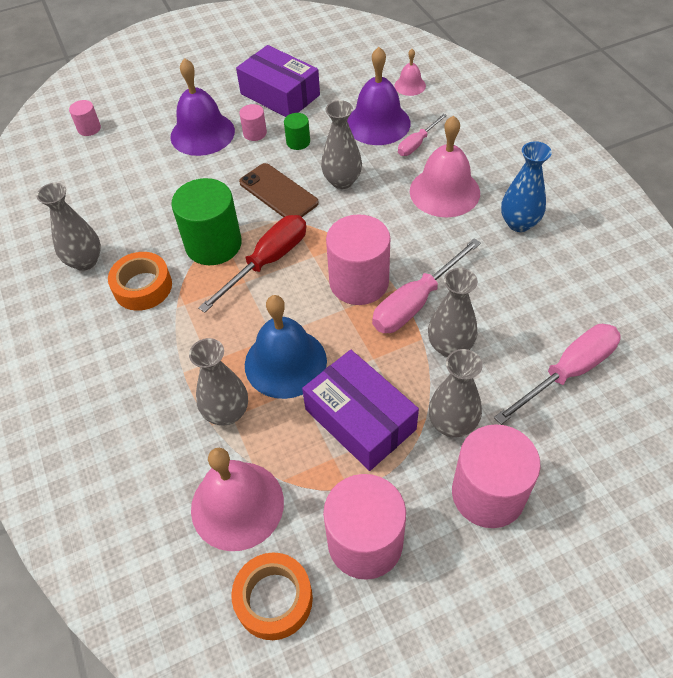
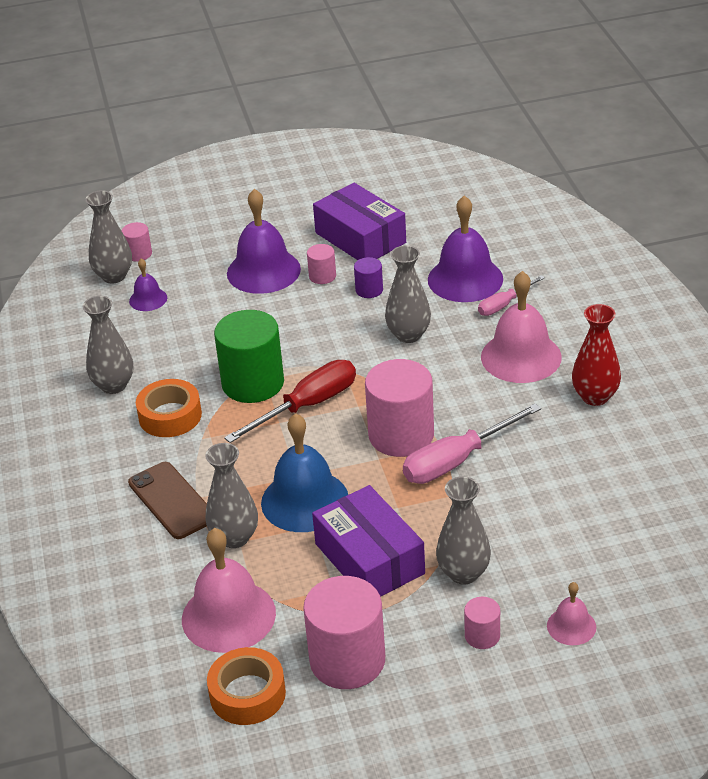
camera: 10 degrees right, 15 degrees down
brown phone [239,163,319,217] -> brown phone moved to [128,462,207,539]
green cylinder [284,113,310,150] -> purple cylinder [354,257,383,298]
pink bell [394,49,426,96] -> pink bell moved to [547,582,596,645]
grey vase [428,268,478,357] -> grey vase moved to [85,190,132,284]
pink cylinder [452,424,541,528] -> pink cylinder [464,597,500,649], size x0.47
pink screwdriver [494,324,621,425] -> none
blue vase [501,141,552,232] -> red vase [572,304,621,406]
none -> purple bell [129,259,167,311]

